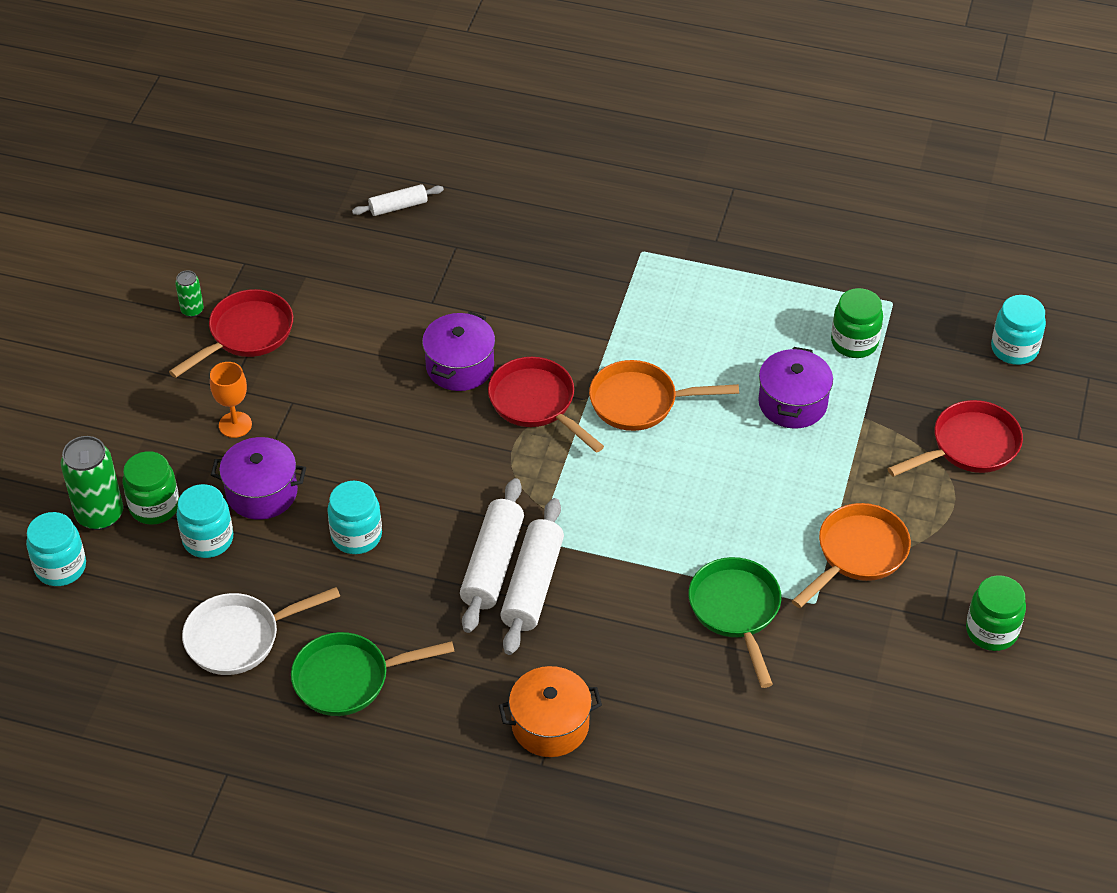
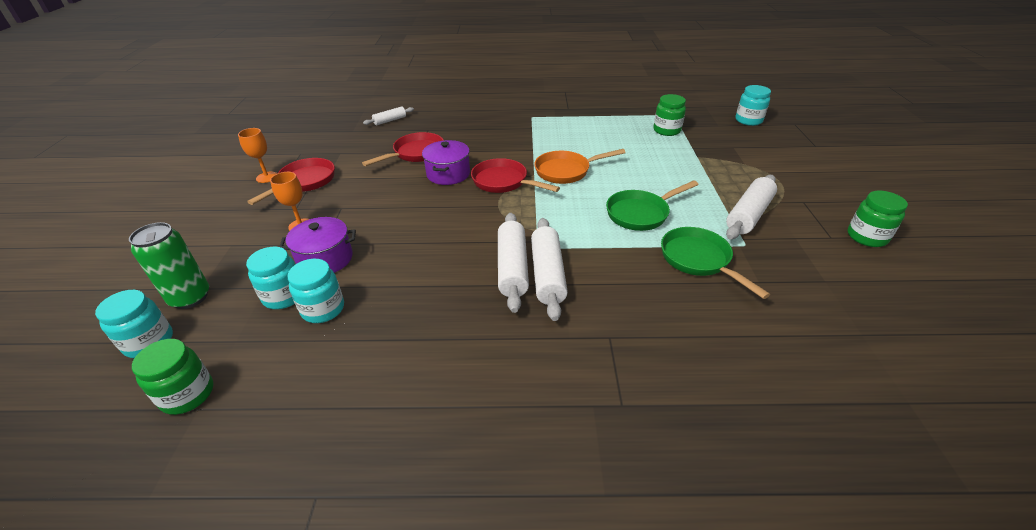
camera: 15 degrees left, 10 degrees down
green jar [123,451,179,525] -> green jar moved to [132,339,213,415]
green can [175,270,204,317] -> orange goblet [238,128,277,183]
white pan [182,587,340,675] -> none
green pan [291,632,455,716] -> green pan moved to [606,180,699,231]
turquoise jar [327,481,382,554] -> turquoise jar moved to [287,259,344,323]
orange pot [499,666,602,757] -> none
purple pot [758,347,833,429] -> none
orange pan [792,503,911,608] -> white rolling pin [726,175,777,240]
red pan [887,400,1023,477] -> red pan moved to [362,132,444,166]

